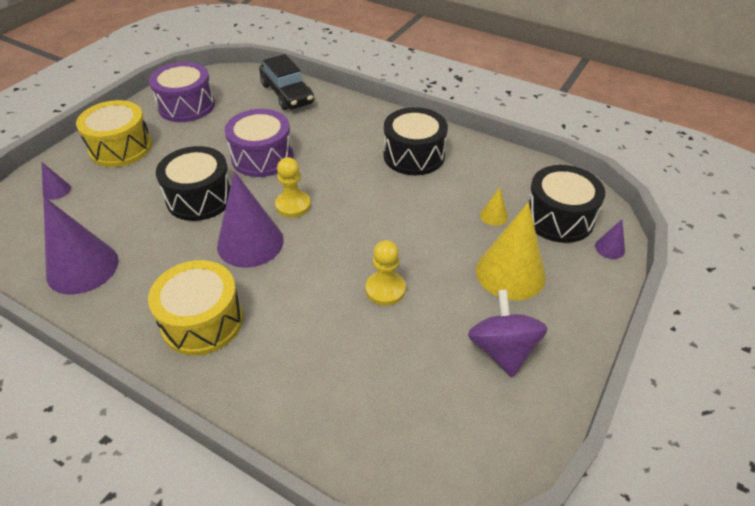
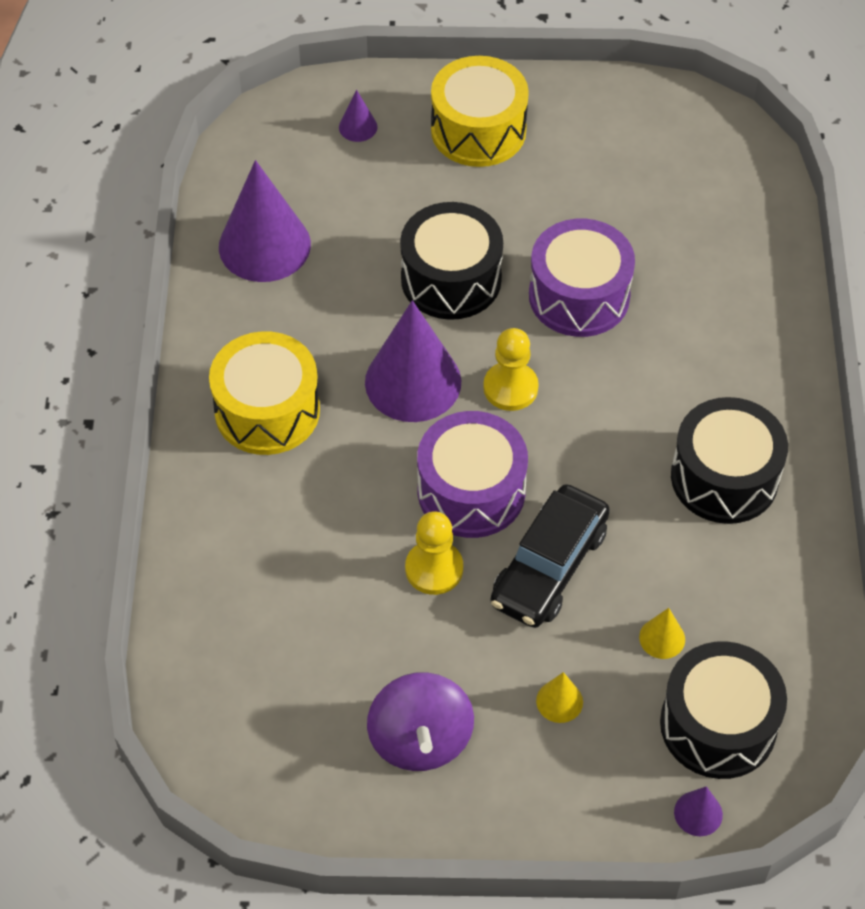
camera: 60 degrees right, 10 degrees up
purple drum [149,62,215,122] -> purple drum moved to [417,411,528,538]
black car [259,54,314,110] -> black car moved to [491,484,610,628]
purple spinning top [468,289,548,377] -> purple spinning top turned 120 degrees clockwise [367,672,474,771]
yellow cone [476,202,546,300] -> yellow cone [536,672,583,723], size x0.44

